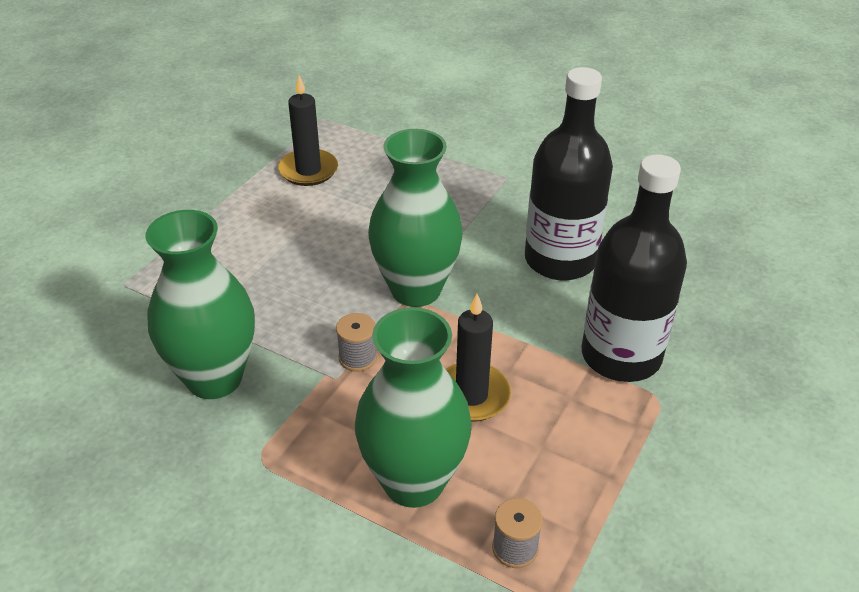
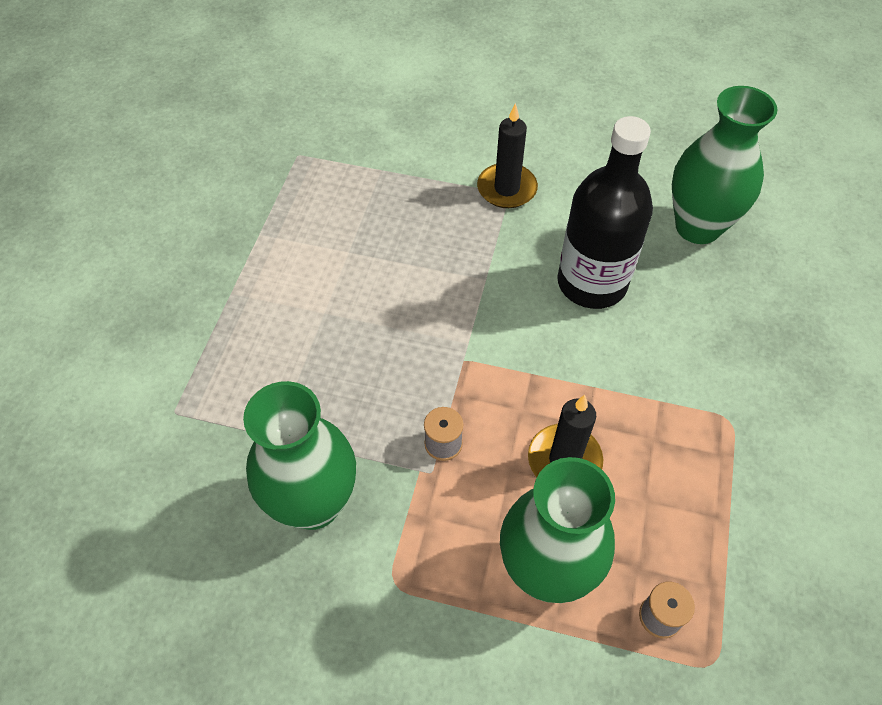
camera: 15 degrees left, 15 degrees up
black candle [278,75,338,186] -> black candle moved to [477,103,538,208]
green vase [368,129,463,307] -> green vase moved to [672,86,777,244]
black bottle [582,154,687,382] -> none

